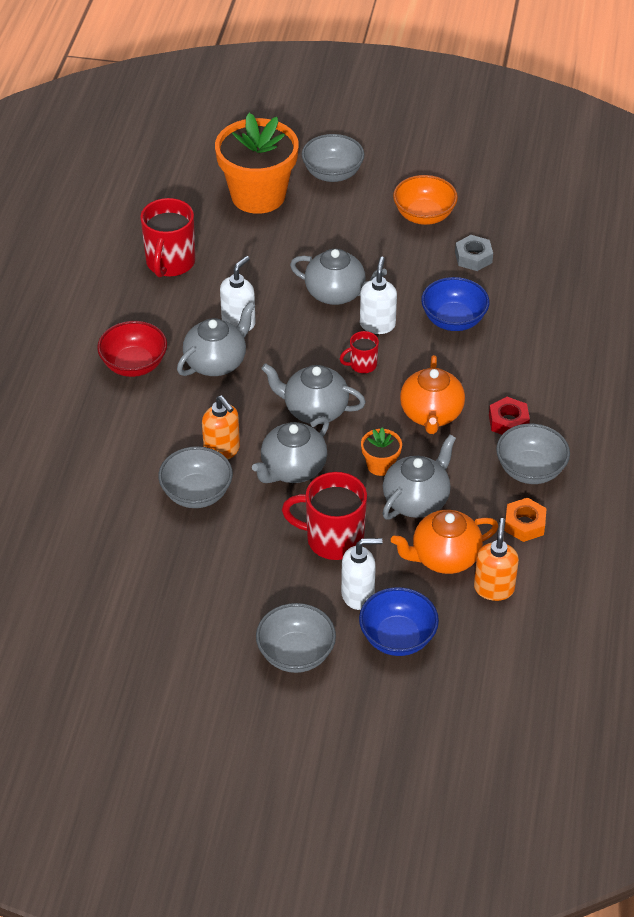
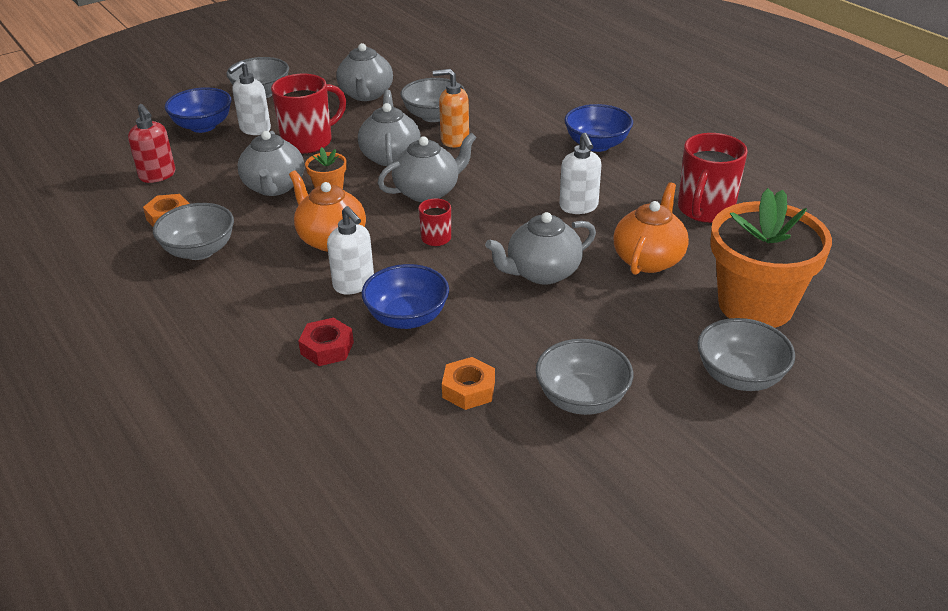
camera: 135 degrees right, 10 degrees down
red bowl [97,321,167,377] -> blue bowl [564,104,633,152]
red mug [140,198,195,278] -> red mug turned 120 degrees counterclockwise [678,133,748,223]
grey teapot [177,302,255,376] -> grey teapot moved to [337,43,393,101]
white soap dispenser [360,256,397,334] -> white soap dispenser moved to [327,206,374,294]
orange teapot [391,510,499,574] -> orange teapot moved to [614,182,689,275]
orange bowl [393,175,458,225] -> grey bowl [536,339,633,415]
grey nut [455,235,493,271] -> orange nut [442,357,495,410]
orange soap dispenser [474,518,519,601] -> red soap dispenser [128,104,175,183]
red nut [489,397,530,435] -> red nut moved to [298,318,354,366]

